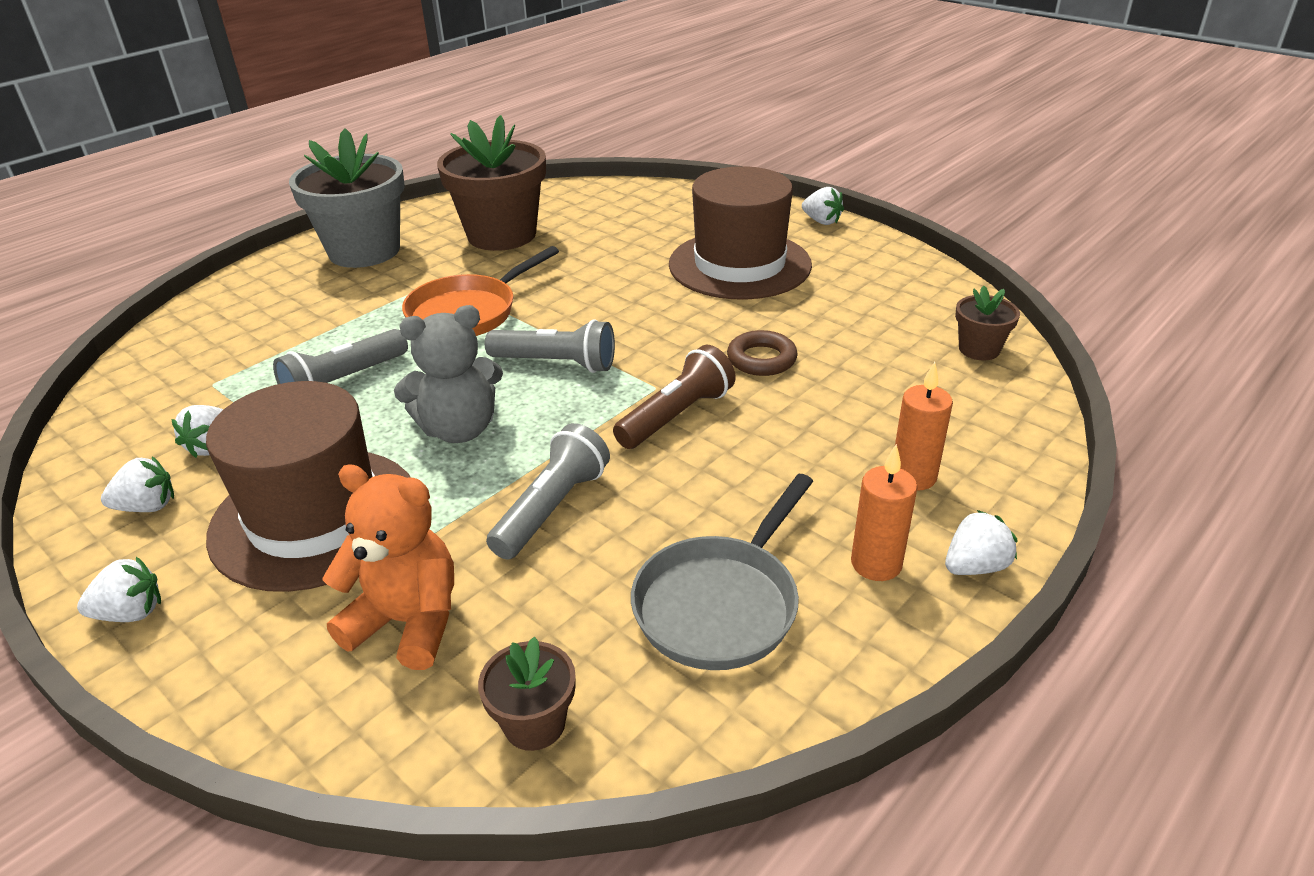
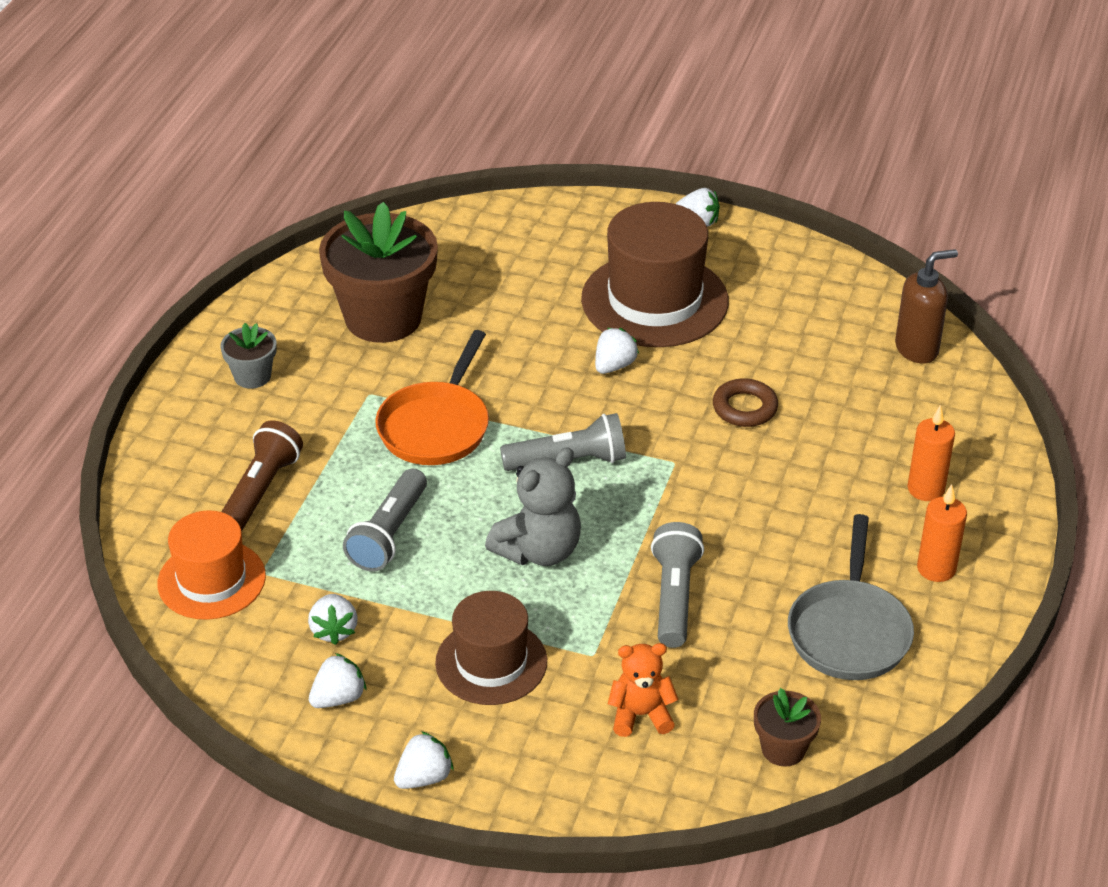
camera: 25 degrees left, 5 degrees up
brown hat [206,381,411,592] -> brown hat [435,591,547,705], size x0.63
grey flower pot [289,128,405,268] -> grey flower pot [220,323,277,389], size x0.46
orange teddy bear [322,464,454,670] -> orange teddy bear [608,643,679,737], size x0.66
brown flashlight [613,345,736,449] -> brown flashlight moved to [222,420,303,531]
white strawberry [945,510,1017,575] -> white strawberry moved to [595,328,639,374]
brown flower pot [955,286,1020,360] -> brown soap dispenser [895,249,958,363]
none -> orange hat [157,510,266,620]

